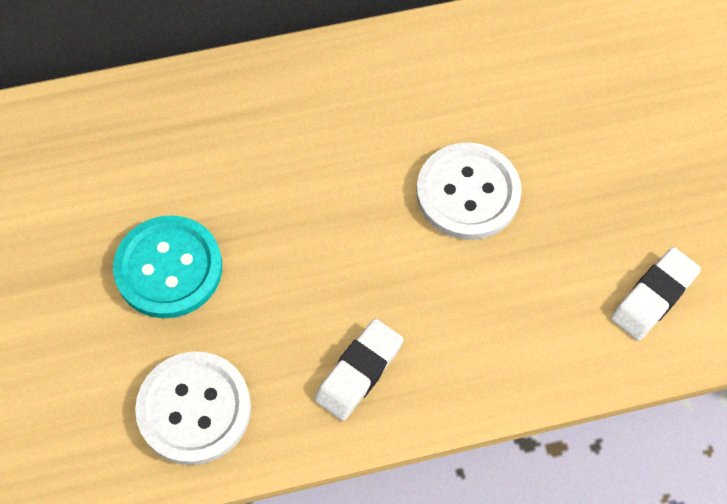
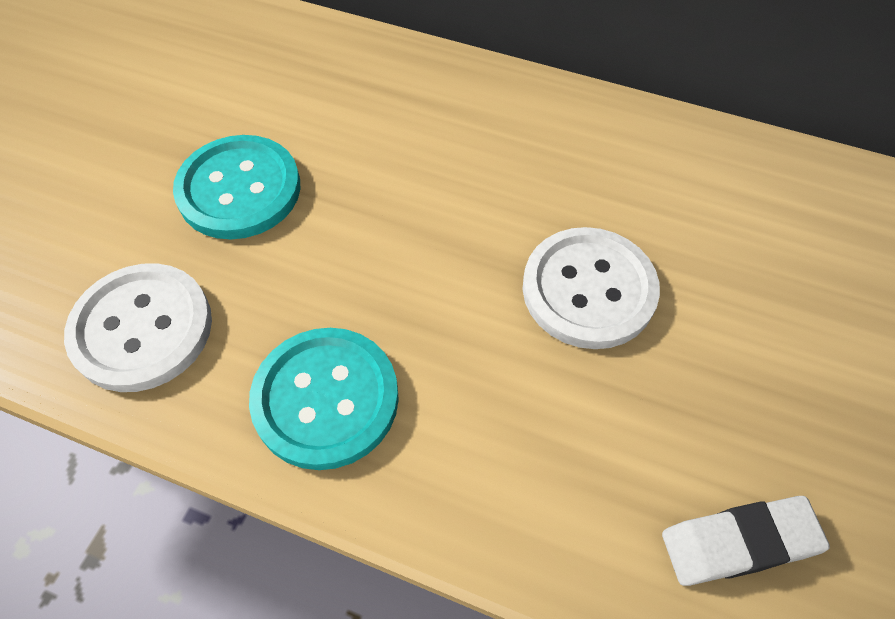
camera: 35 degrees right, 5 degrees down
white eraser [315,319,403,421] -> turquoise button [249,328,399,470]

